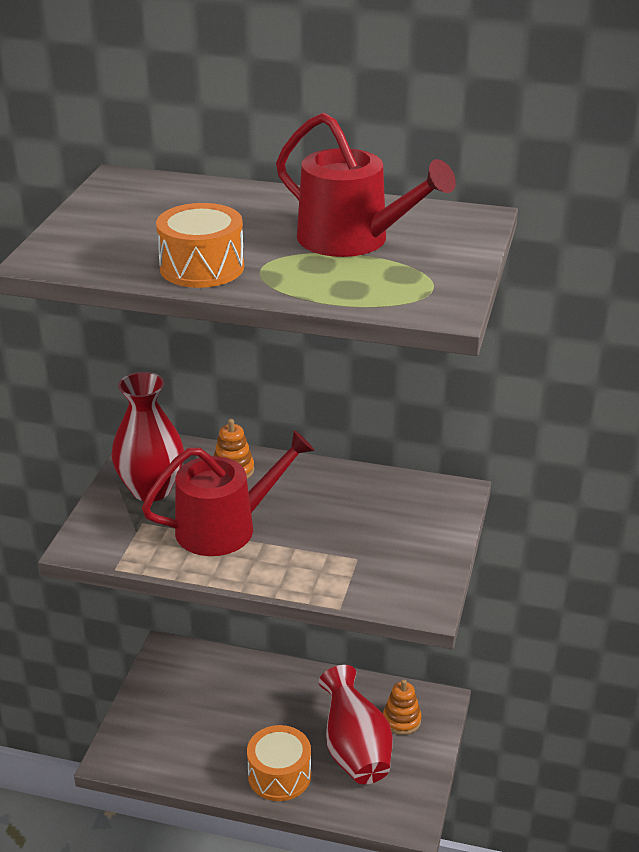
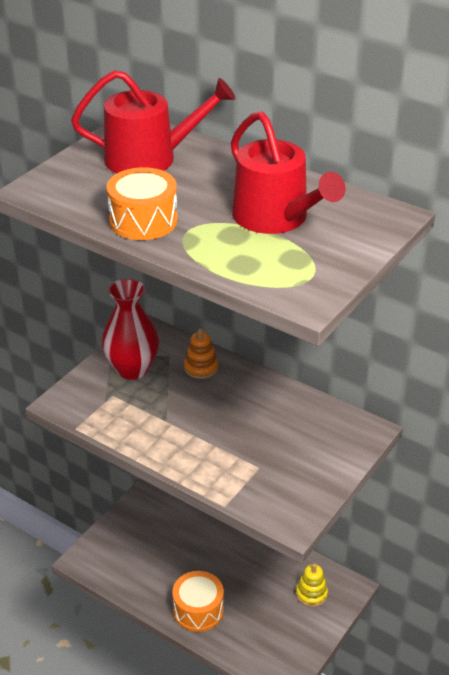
camera: 20 degrees right, 5 degrees up
red watering can [142,430,315,556] -> red watering can moved to [71,70,235,174]
red vase [319,665,393,784] -> none
orange stacking toy [383,679,422,735] -> yellow stacking toy [296,563,328,607]

